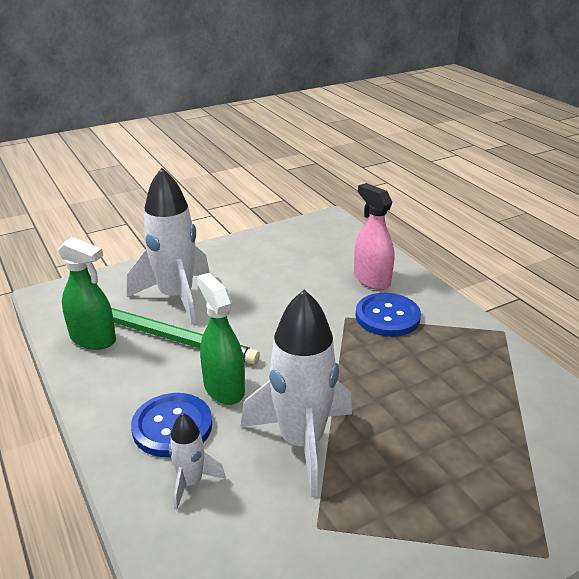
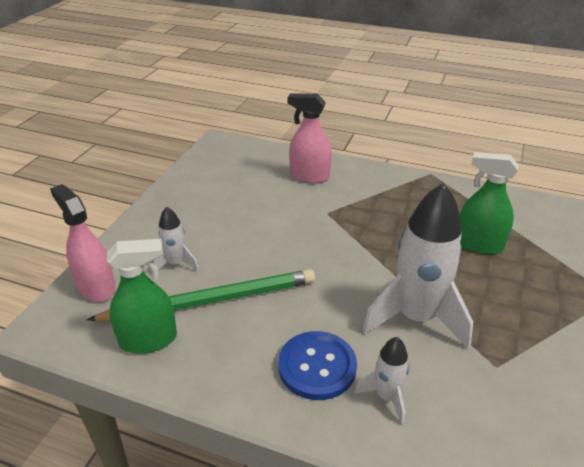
camera: 40 degrees left, 5 degrees up
white rocket [127,168,210,325] -> white rocket [153,207,199,271], size x0.49
green spray bottle [197,273,245,405] -> green spray bottle moved to [460,152,519,255]
blue button [355,293,421,337] -> none
none -> pink spray bottle [50,184,116,302]

